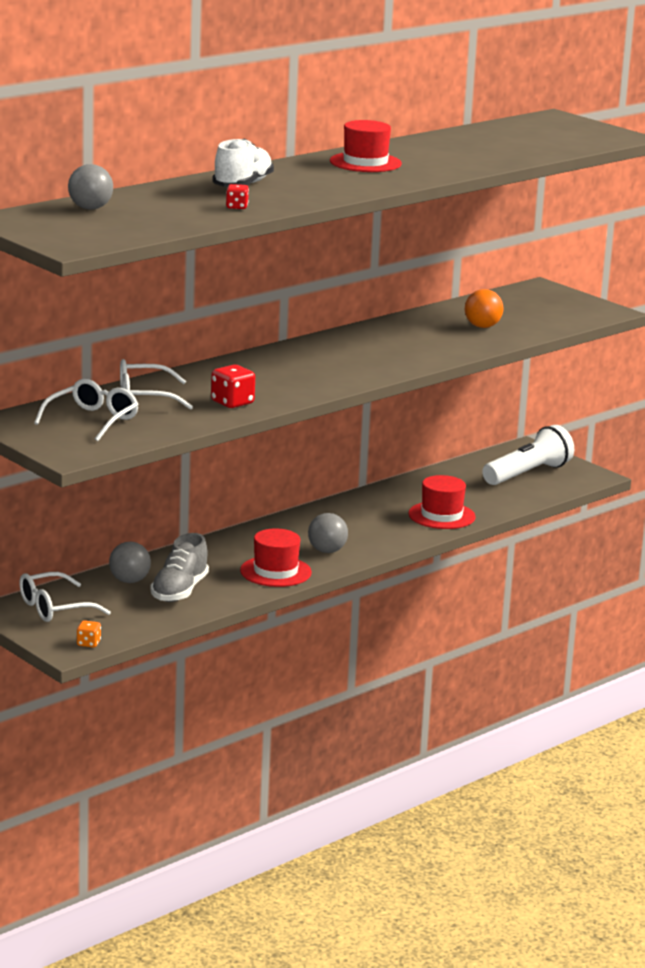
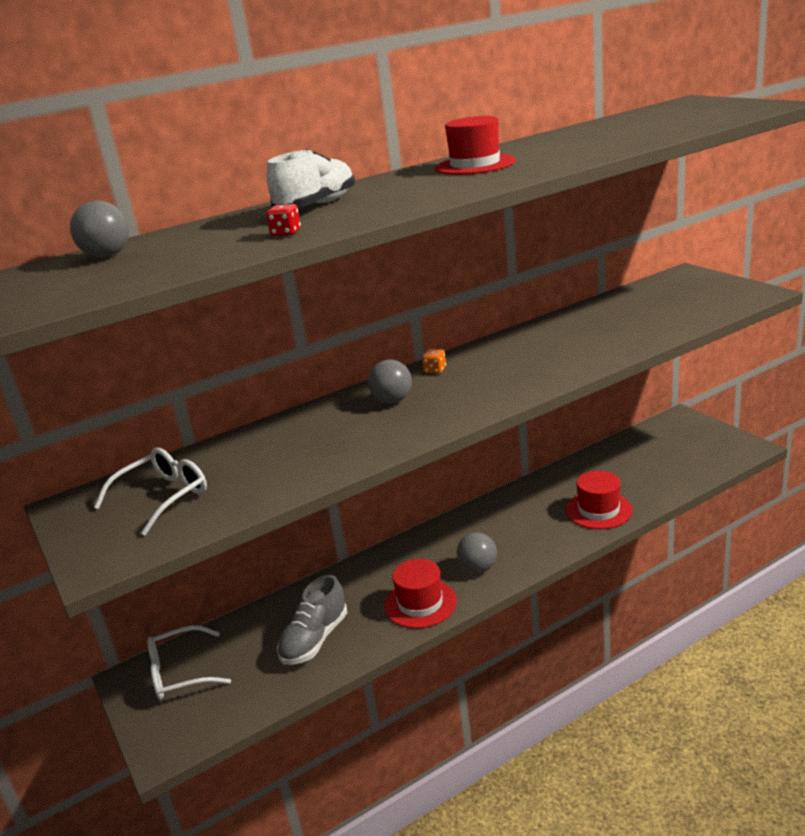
camera: 15 degrees right, 5 degrees up
orange dice [77,620,101,648] -> orange dice moved to [422,349,446,374]
grey ball [109,541,151,583] -> grey ball moved to [368,359,412,404]
white glasses [120,359,193,410] -> none
red dice [211,365,255,408] -> none
orange ball [465,289,503,328] -> none
white flashlight [482,425,574,485] -> none

